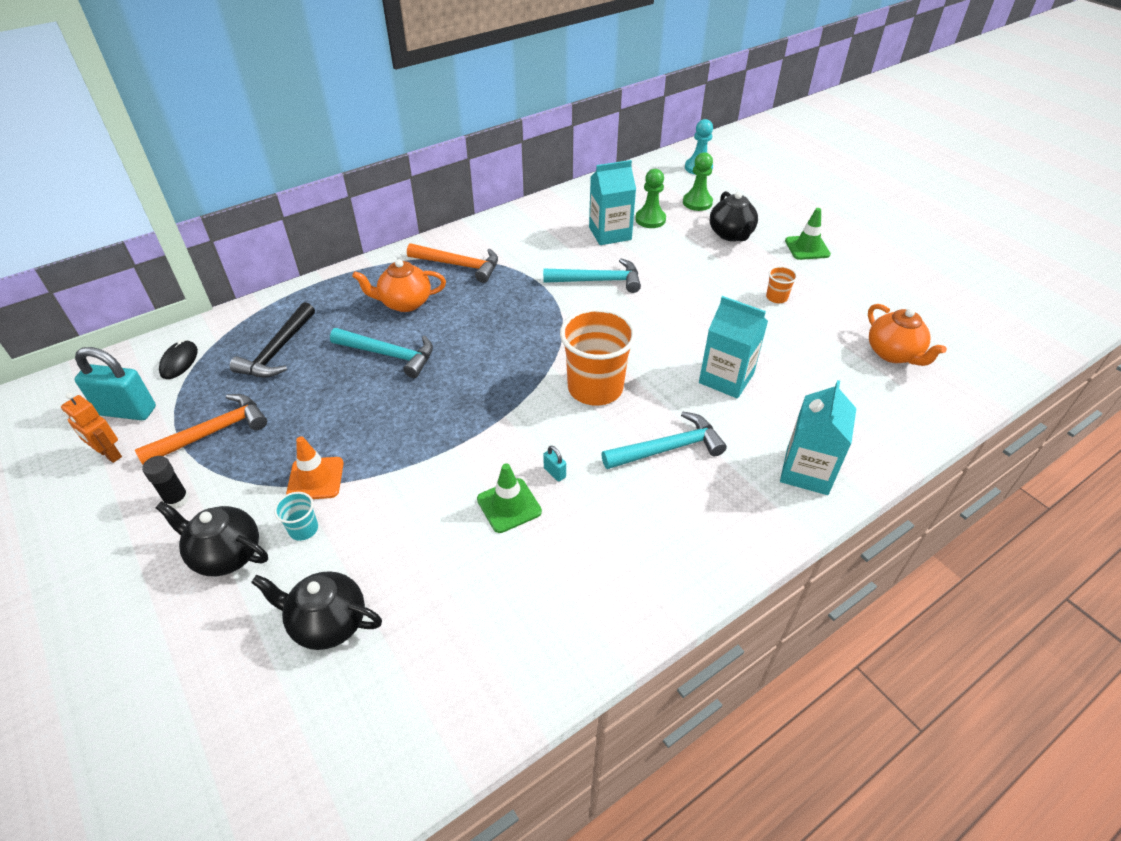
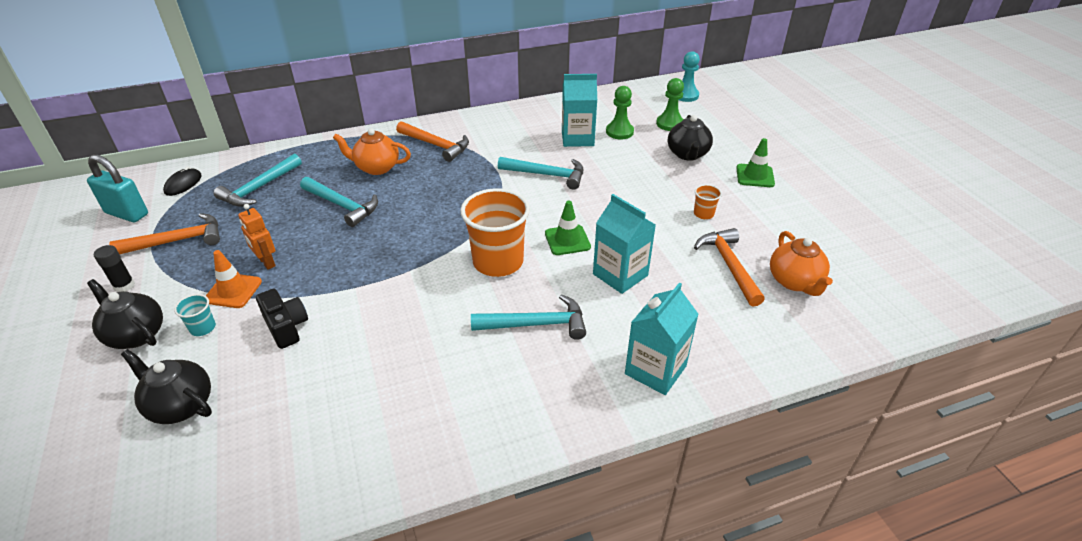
camera: 15 degrees right, 5 degrees down
orange robot [61,393,122,463] -> orange robot moved to [238,204,276,270]
black hammer [230,302,315,377] -> turquoise hammer [214,154,302,207]
green traffic cone [477,463,542,533] -> green traffic cone moved to [545,201,591,255]
turquoise padlock [543,446,566,482] -> none
none -> black camera [256,289,308,349]
none -> orange hammer [694,228,765,307]

